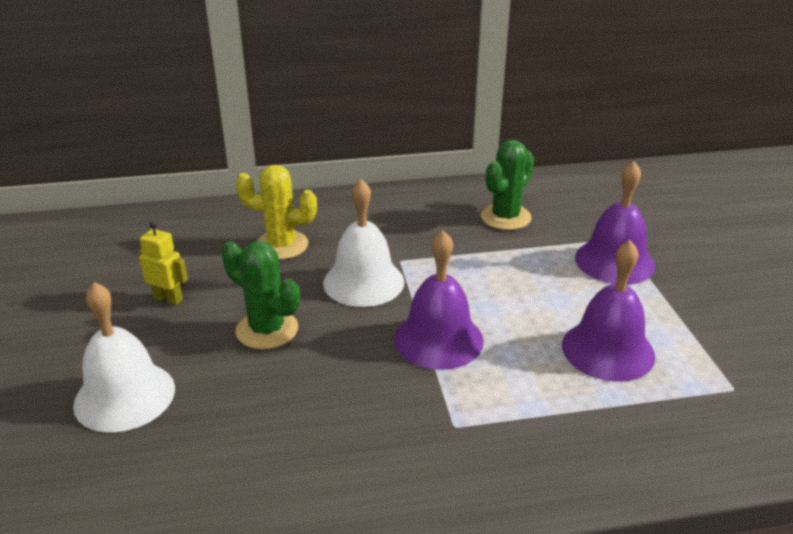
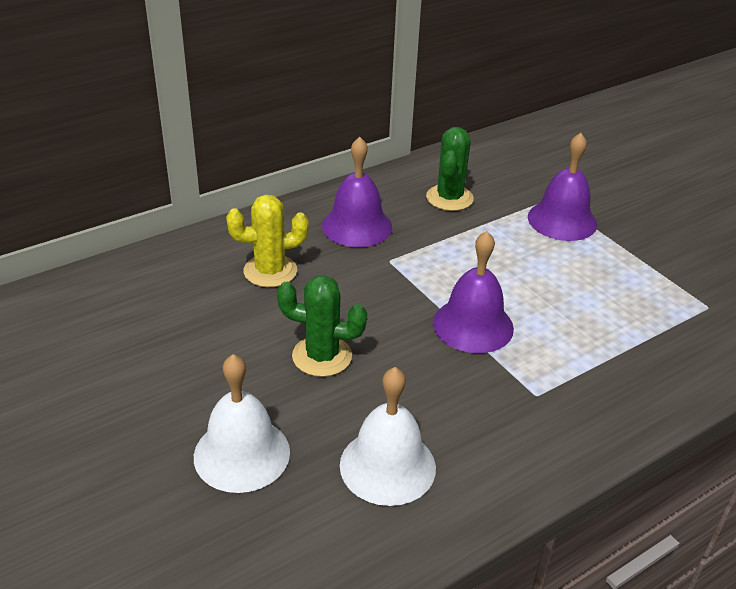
camera: 25 degrees left, 5 degrees up
yellow robot [138,221,188,305] -> none
white bell [323,179,404,307] -> white bell moved to [340,367,436,506]
purple bell [562,240,655,382] -> purple bell moved to [322,137,392,247]

